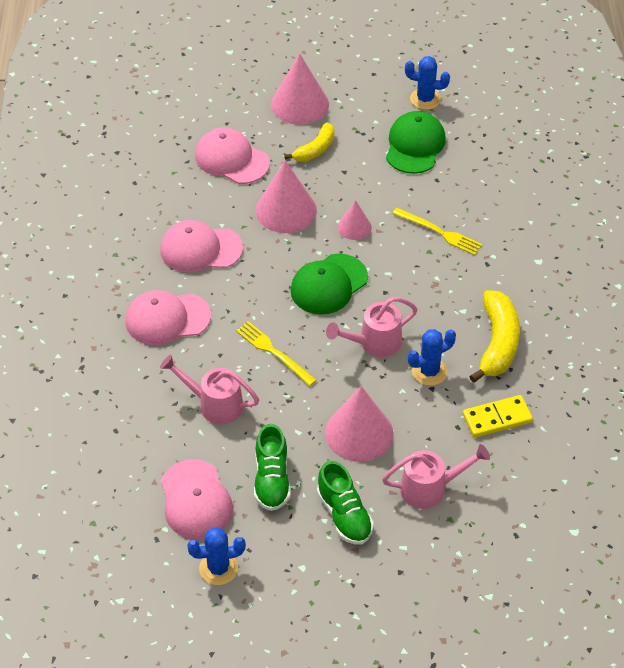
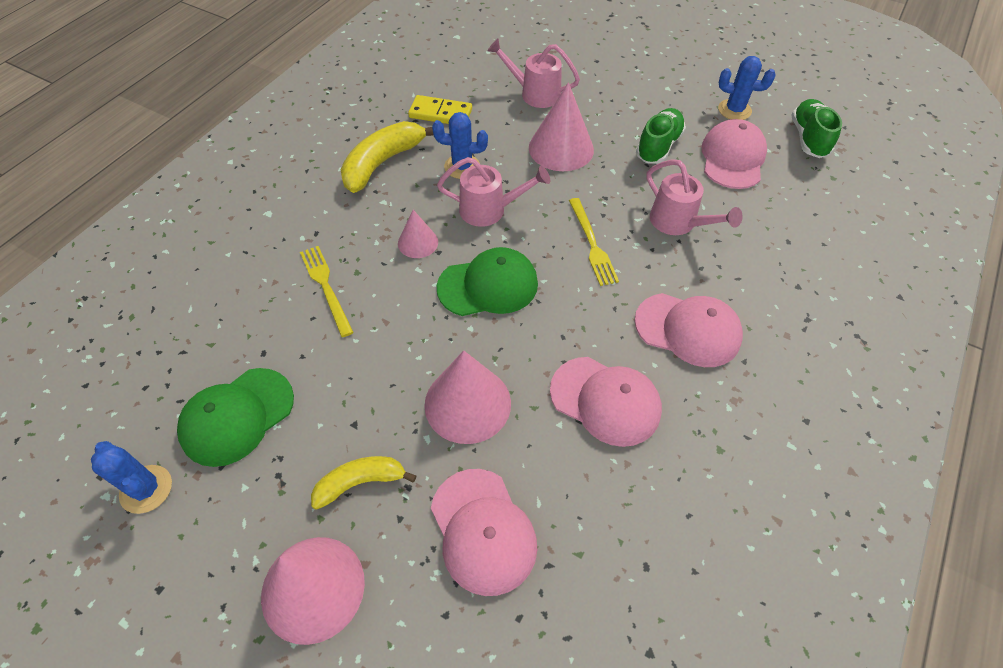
camera: 150 degrees left, 5 degrees up
green shoe [317,461,374,545] -> green shoe moved to [791,99,842,158]
pink cone [338,200,372,240] -> pink cone moved to [398,210,438,258]

